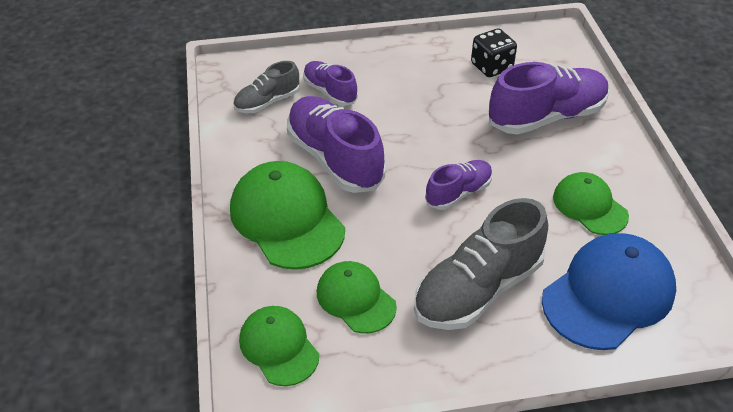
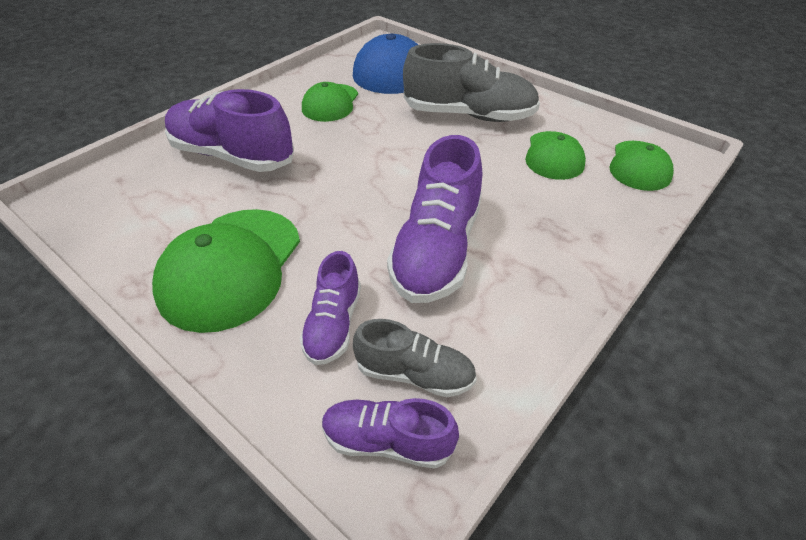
camera: 130 degrees left, 0 degrees up
green cap [230,161,345,270] -> green cap moved to [152,209,300,333]
purple shoe [425,160,493,210] -> purple shoe moved to [322,398,459,469]
black dice [471,29,517,77] -> none

